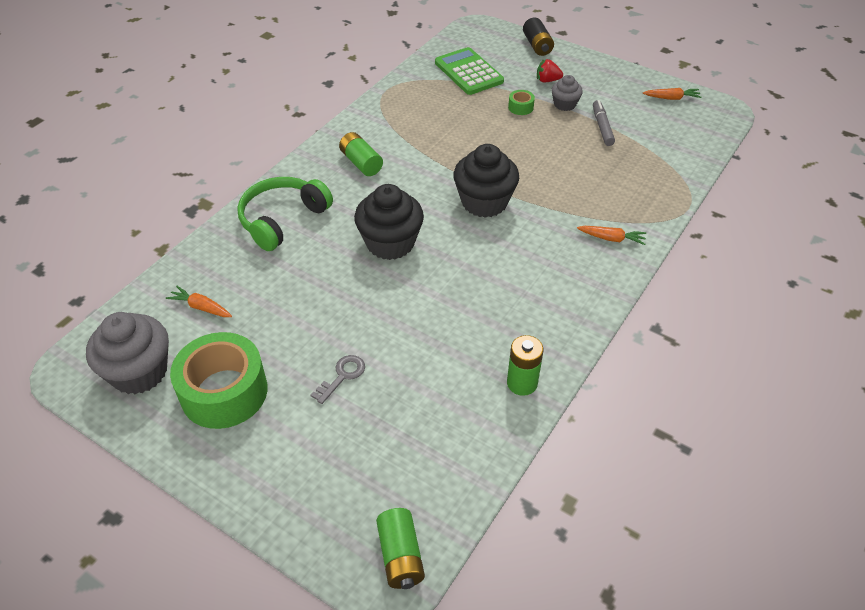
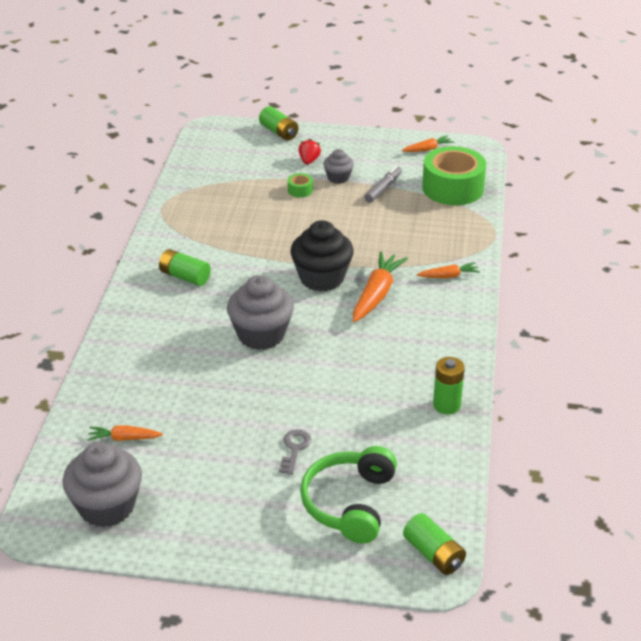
camera: 25 degrees left, 10 degrees down
green tape [170,332,268,429] -> green tape moved to [422,146,486,205]
green headphones [237,177,333,251] -> green headphones moved to [300,446,397,544]
black cupcake [354,184,424,260] -> grey cupcake [227,275,294,350]
green calculator [435,47,504,95] -> none
black battery [523,17,554,56] -> green battery [259,106,299,141]
red strawberry [537,59,563,83] -> red strawberry turned 120 degrees clockwise [298,139,321,164]
grey marker [593,100,615,146] -> grey marker turned 60 degrees clockwise [365,166,402,203]
none -> orange carrot [353,251,408,322]

